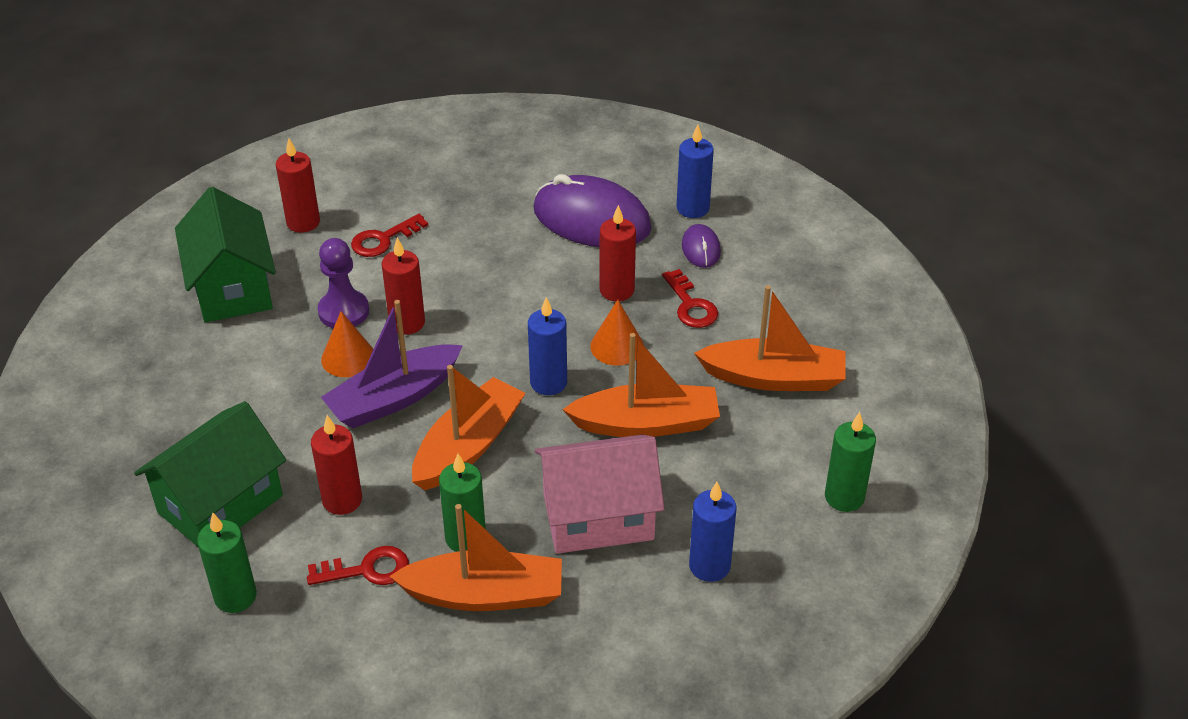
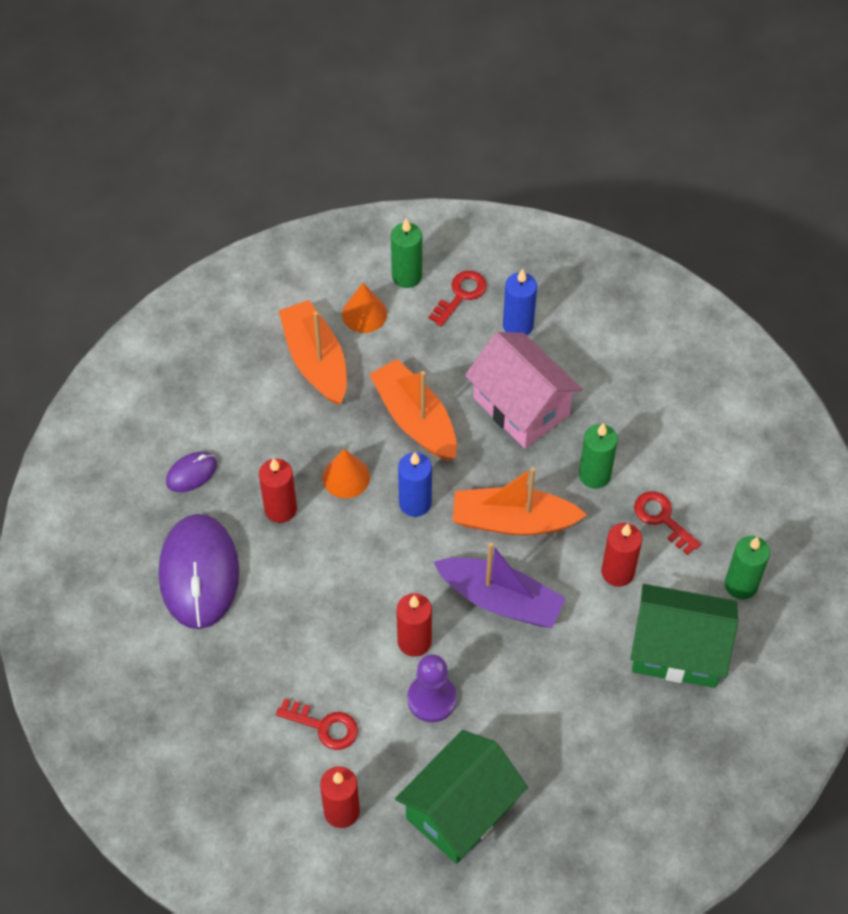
camera: 120 degrees left, 15 degrees up
orange cone [321,311,373,377] -> orange cone moved to [342,283,387,333]
orange boat [389,504,562,611] -> none
red key [662,269,718,328] -> red key moved to [429,271,487,327]
blue candle [676,124,714,218] -> none

